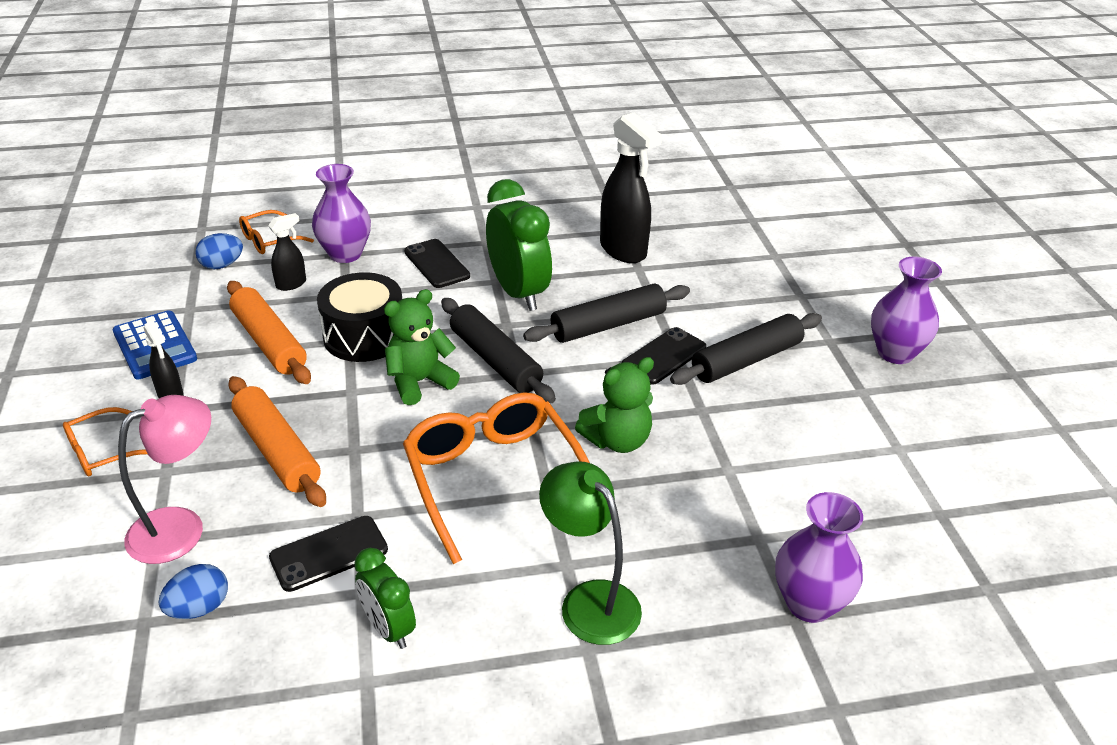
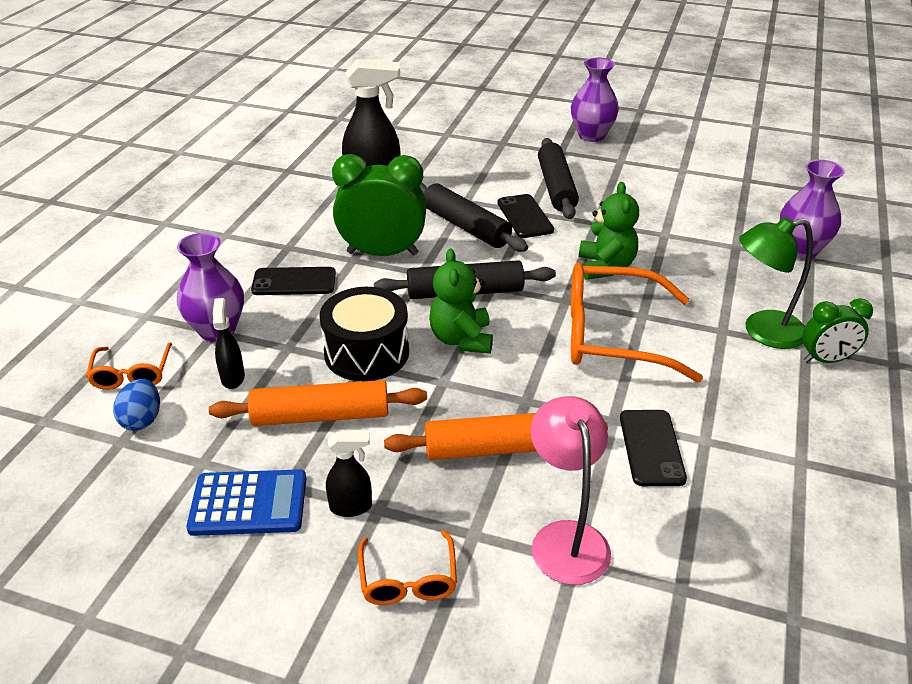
camera: 60 degrees left, 0 degrees up
blue egg [159,564,228,619] -> none
green clock [354,548,416,649] -> green clock moved to [802,298,873,363]
black rolling pin [523,283,690,343] -> black rolling pin turned 45 degrees counterclockwise [419,183,528,252]

